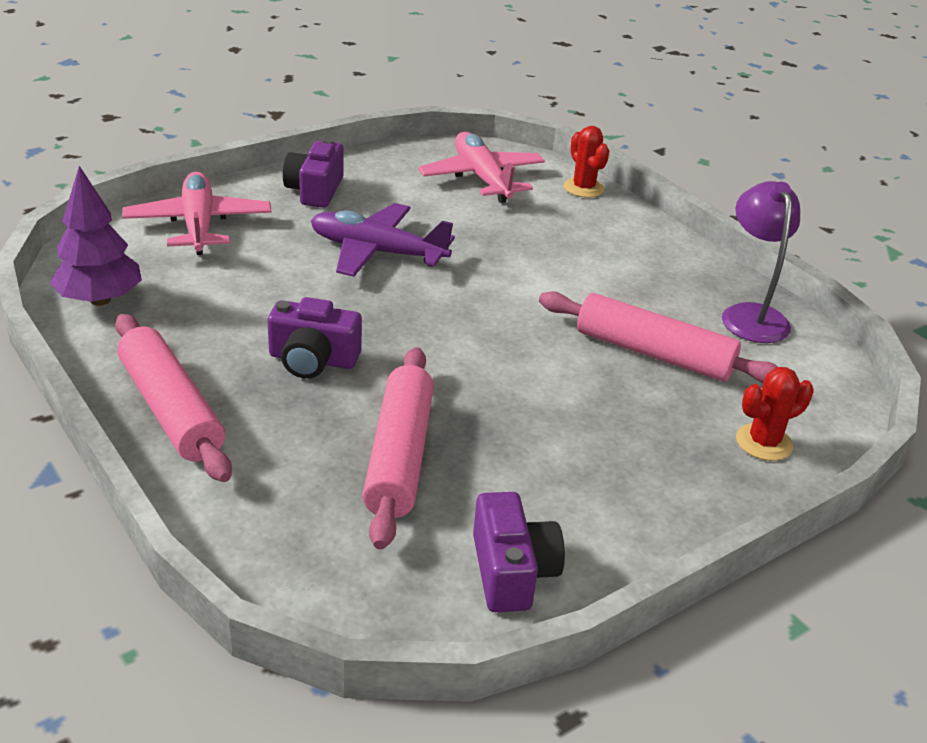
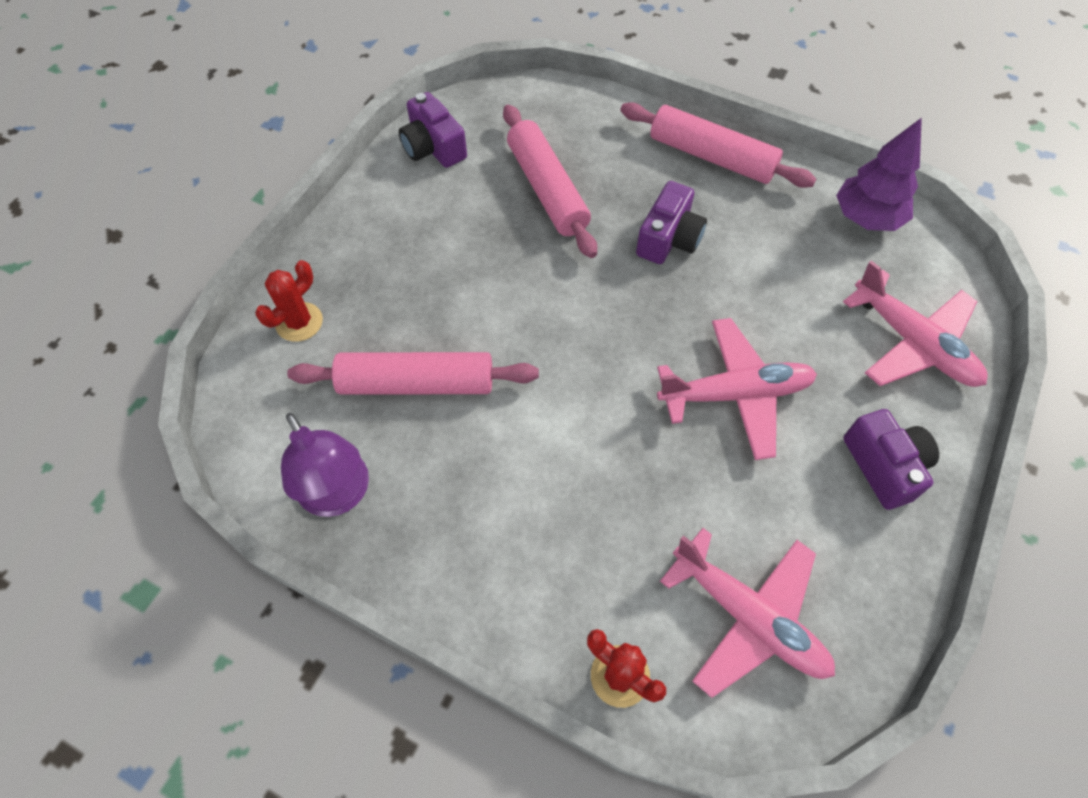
camera: 155 degrees right, 25 degrees up
purple camera [268,297,362,379] -> purple camera turned 135 degrees clockwise [636,181,707,264]
purple plane [311,203,455,277] -> pink plane [657,318,817,460]

